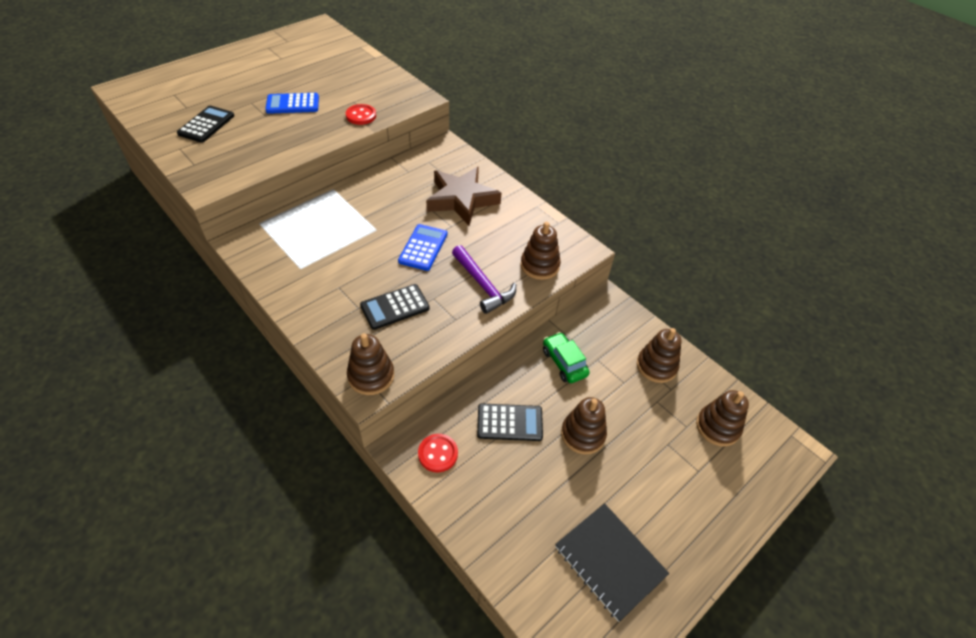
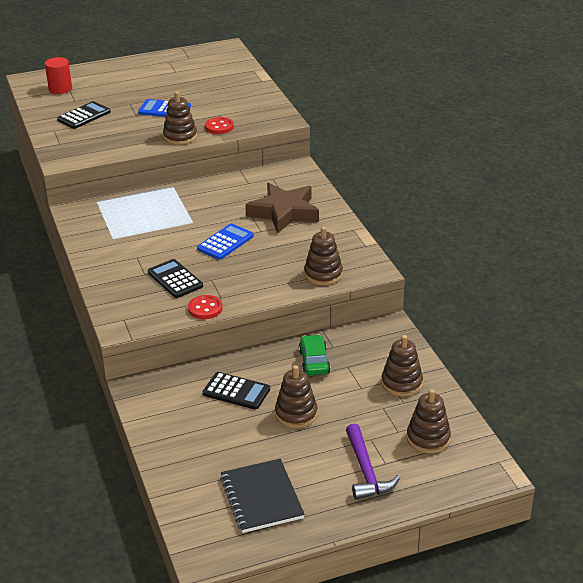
camera: 25 degrees right, 15 degrees down
brown stacking toy [347,333,394,395] -> brown stacking toy moved to [163,91,197,145]
black calculator [360,284,430,330] -> black calculator turned 60 degrees clockwise [148,259,203,298]
red button [418,434,458,472] -> red button moved to [188,295,223,319]
purple hammer [452,245,516,314] -> purple hammer moved to [346,424,400,500]
none -> red cylinder [45,57,72,94]

